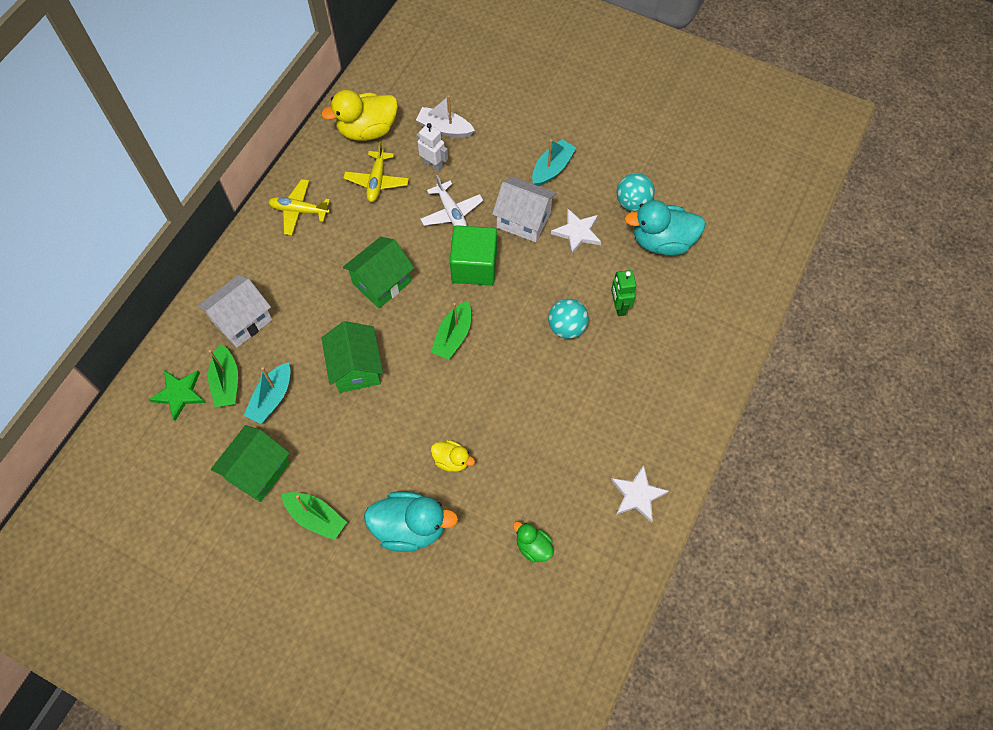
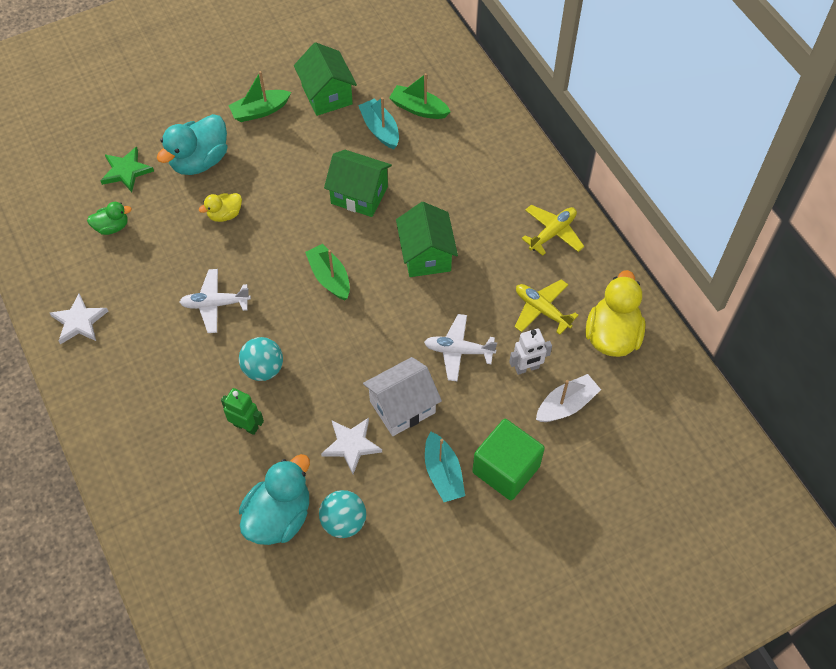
camera: 125 degrees right, 5 degrees down
green star [149,370,206,421] -> green star moved to [100,147,154,192]
white house [198,275,272,347] -> none
green cube [450,225,497,285] -> green cube moved to [472,419,545,501]
none -> white plane [180,269,251,333]

